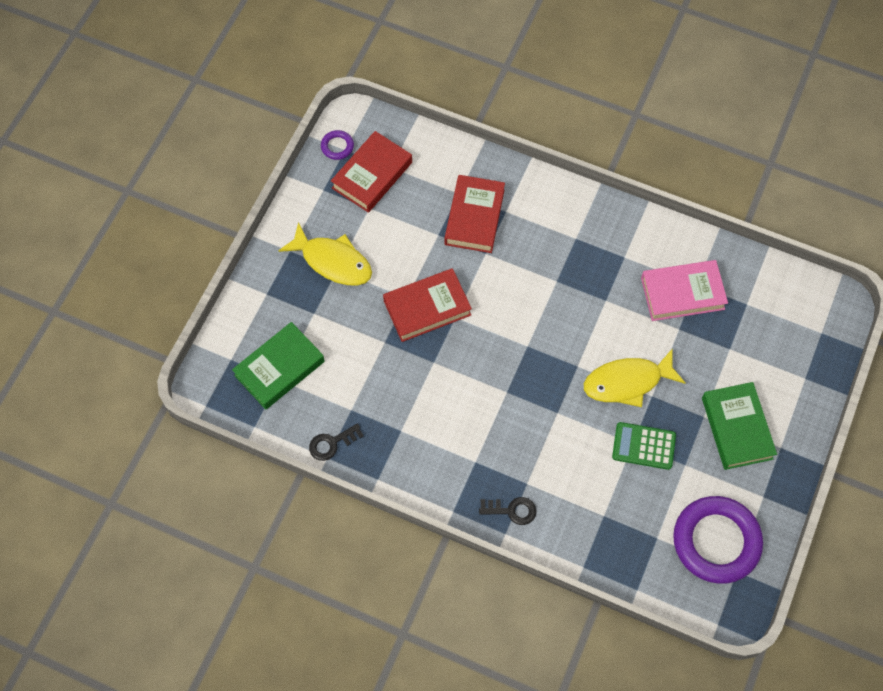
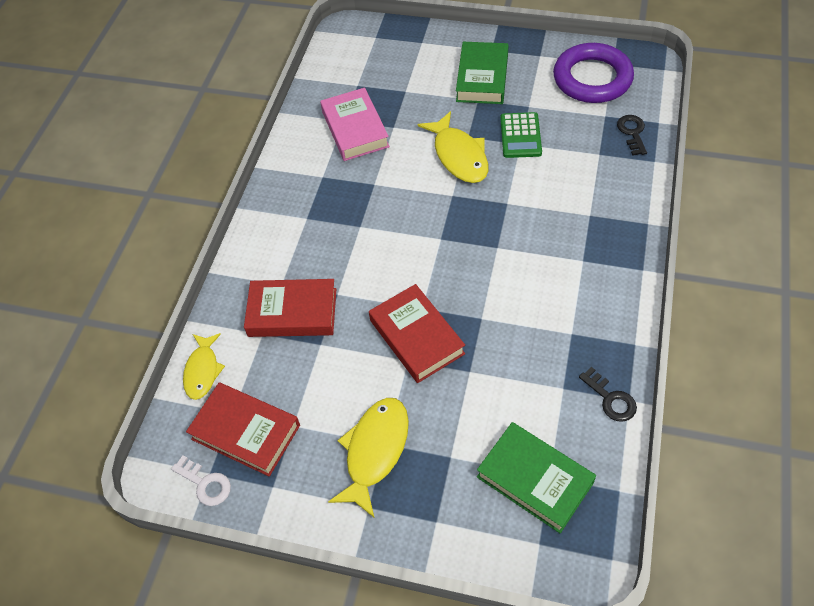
camera: 95 degrees left, 10 degrees down
purple ring [321,130,354,160] -> white key [171,455,231,506]
black key [479,497,537,525] -> black key moved to [617,115,647,156]
green book [702,382,777,470] -> green book turned 60 degrees counterclockwise [456,42,509,104]
none -> yellow fish [183,333,225,400]

